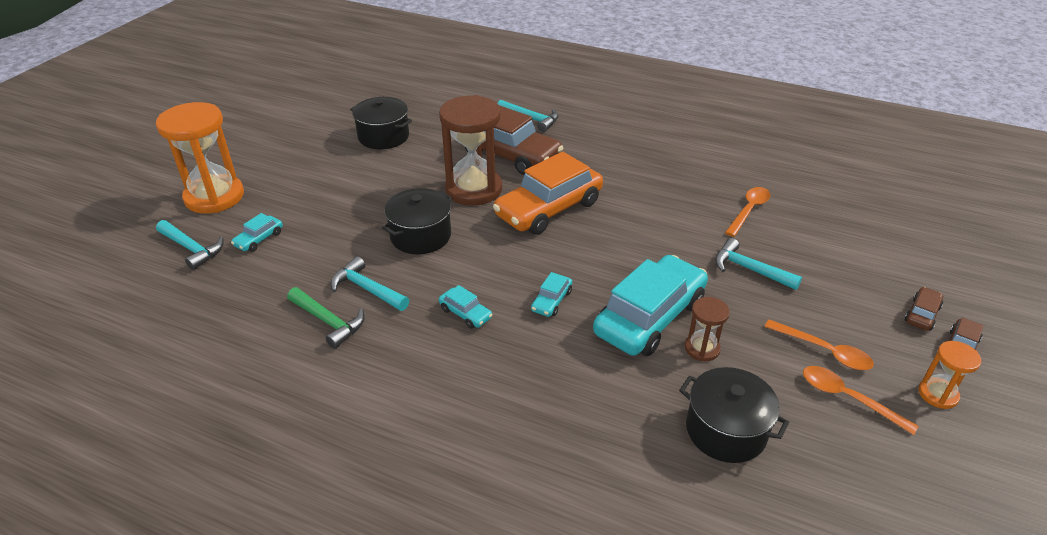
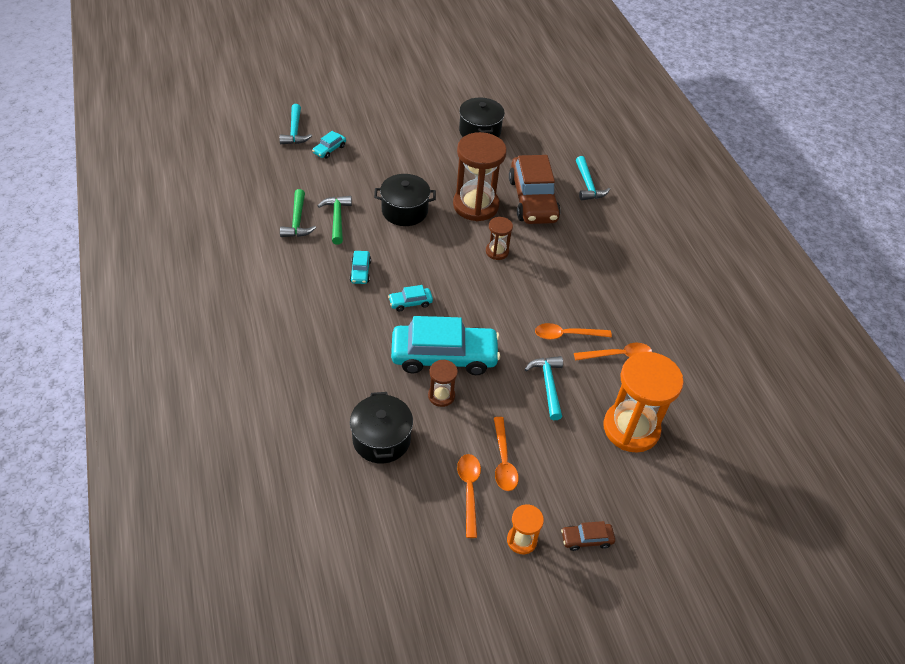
camera: 45 degrees right, 10 degrees up
orange hourglass [156,102,244,214] -> orange hourglass moved to [603,352,684,453]
turquoise car [231,213,283,252] -> turquoise car turned 45 degrees counterclockwise [312,131,346,159]
turquoise hammer [331,256,409,311] -> green hammer [318,196,352,245]
orange car [493,152,603,235] -> brown hourglass [486,217,513,260]
brown car [905,287,943,331] -> none
none -> orange spoon [535,323,612,340]

